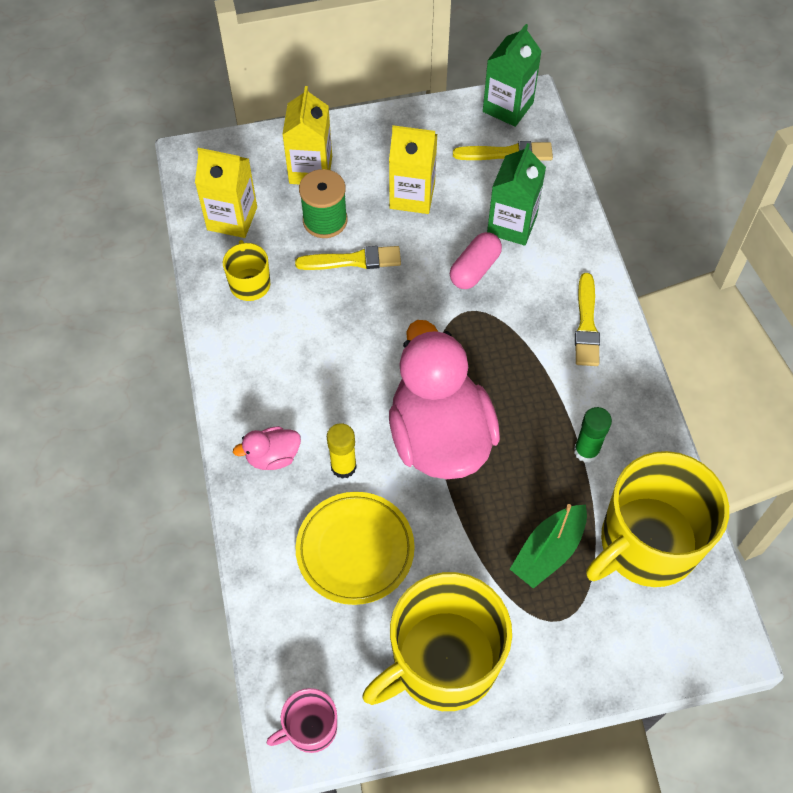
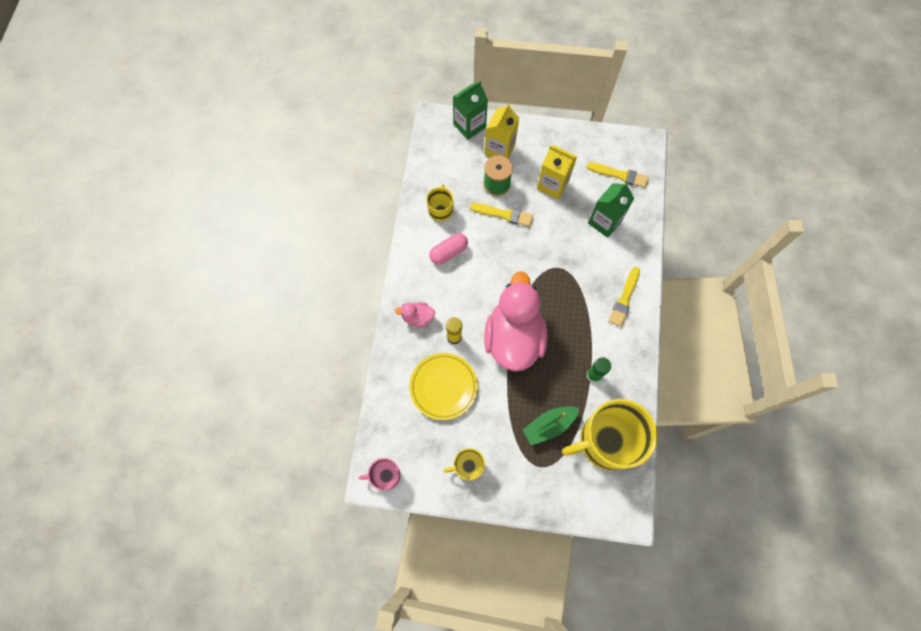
camera: 20 degrees right, 10 degrees up
yellow carton [195,148,257,238] -> none
yellow mug [362,572,512,711] -> yellow mug [444,448,485,481], size x0.47
pink capsule [450,232,502,289] -> pink capsule moved to [429,233,468,265]
green carton [483,24,542,127] -> green carton moved to [453,81,488,140]

